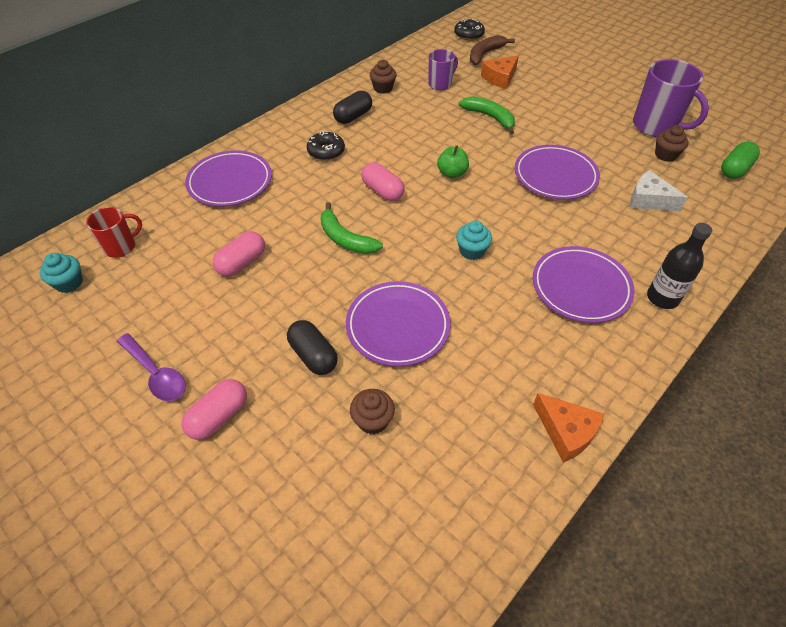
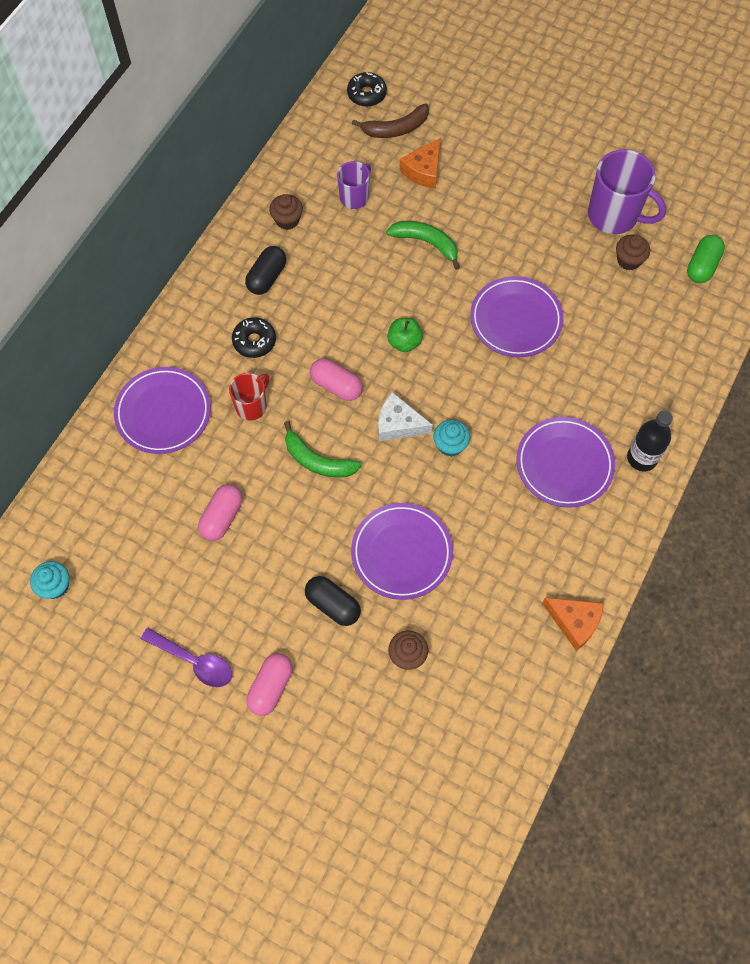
camera: 15 degrees left, 15 degrees up
red mug [86,207,142,258] -> red mug moved to [229,373,269,421]
brown banana [470,35,515,65] -> brown banana turned 135 degrees counterclockwise [352,103,429,138]
white cheese [630,170,688,211] -> white cheese moved to [378,392,433,441]

